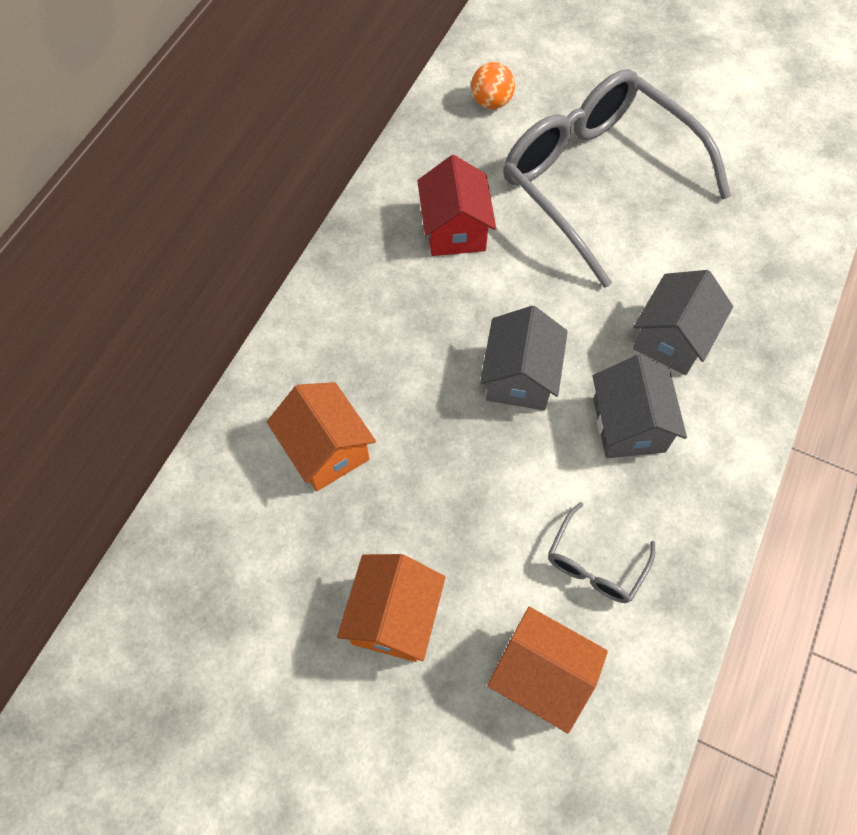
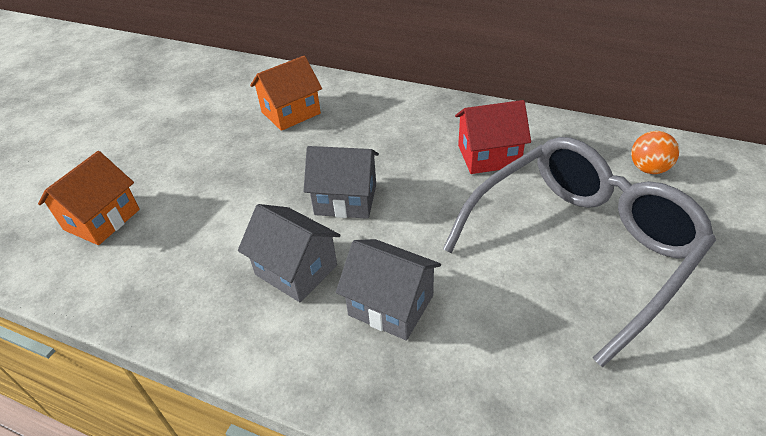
camera: 90 degrees right, 20 degrees down
orange house [337,554,446,662] -> none
grey glasses [548,502,655,603] -> none
grey house [593,354,687,458] -> grey house turned 45 degrees clockwise [238,204,341,302]

